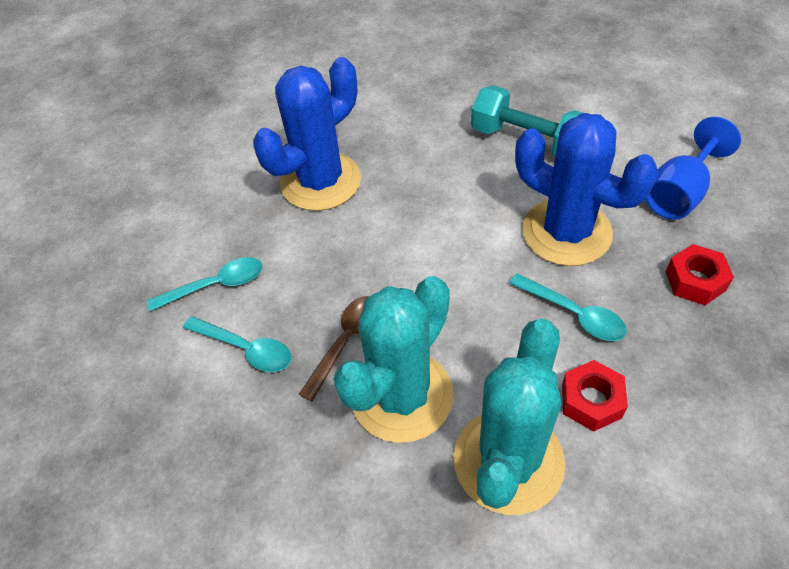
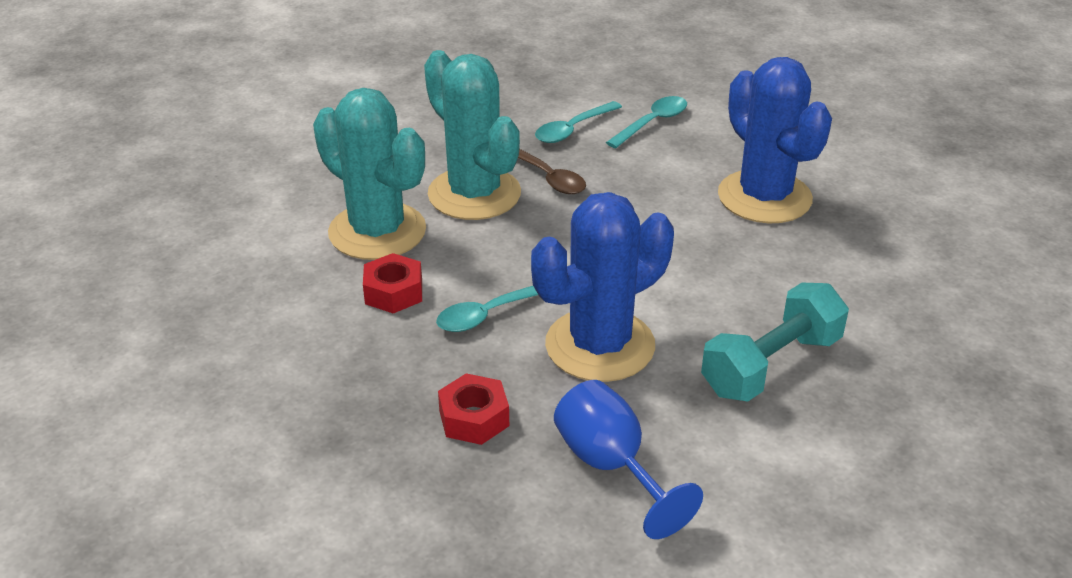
camera: 105 degrees right, 15 degrees down
turquoise spoon [147,257,262,311] -> turquoise spoon turned 135 degrees counterclockwise [606,96,687,148]

